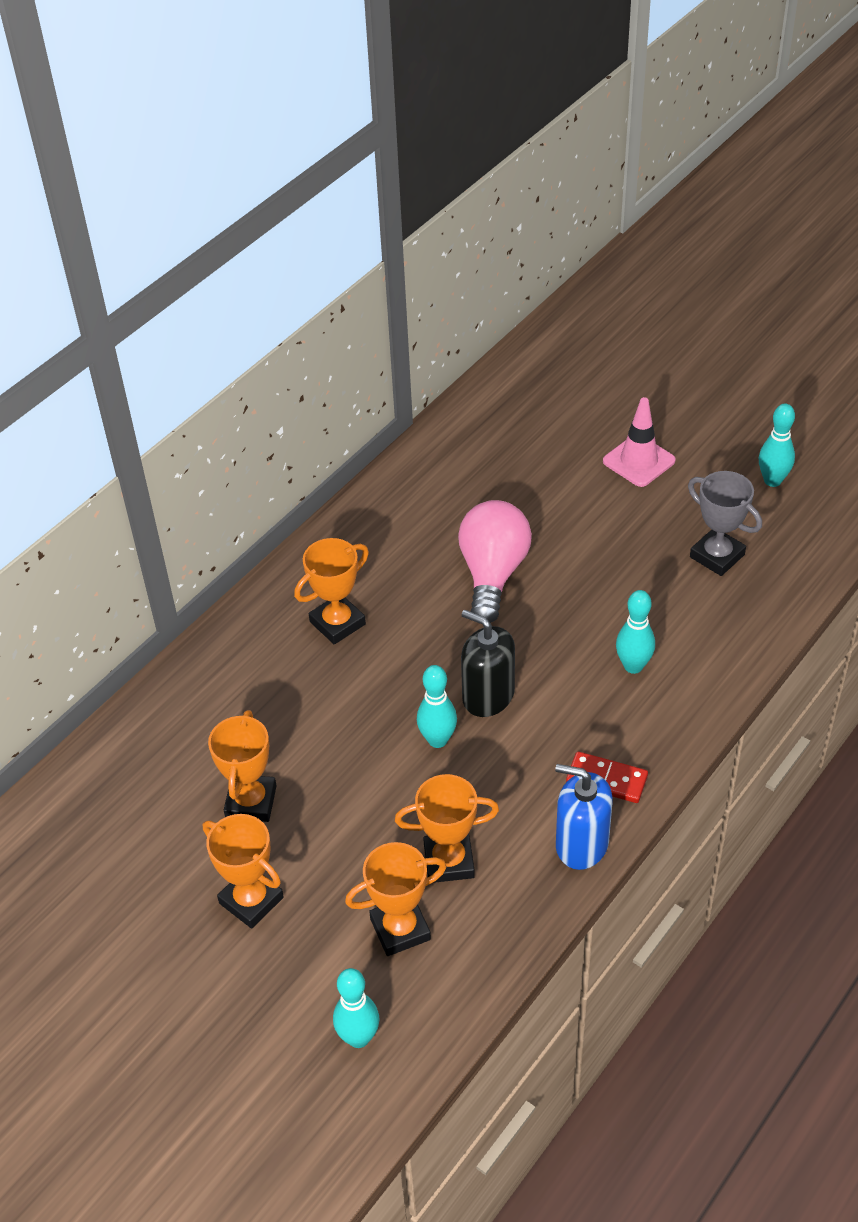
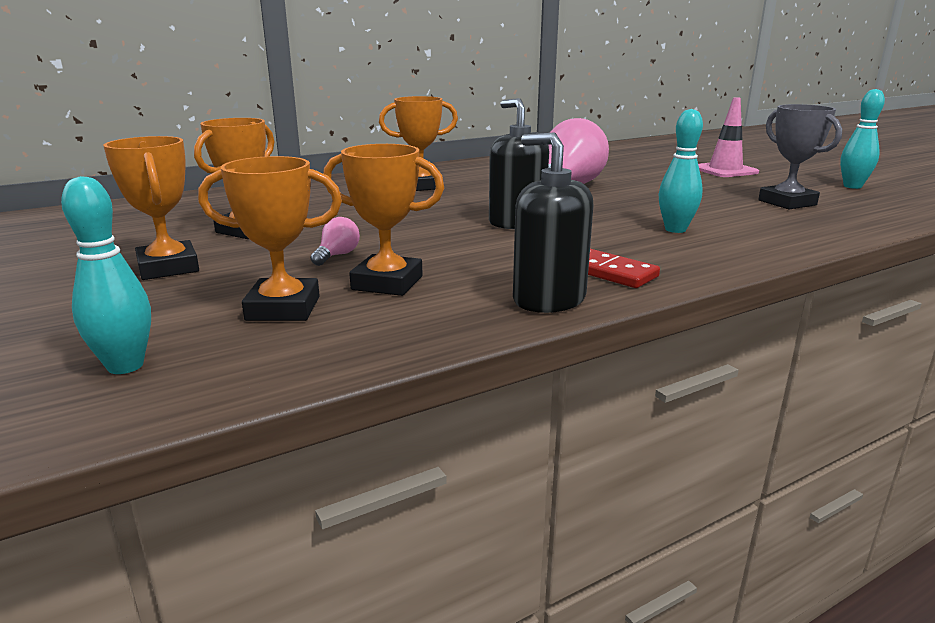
camera: 20 degrees right, 25 degrees down
turquoise bowling pin [417,665,457,748] -> none
blue soap dispenser [555,764,613,870] -> black soap dispenser [513,133,594,313]
none -> pink light bulb [310,217,360,266]

